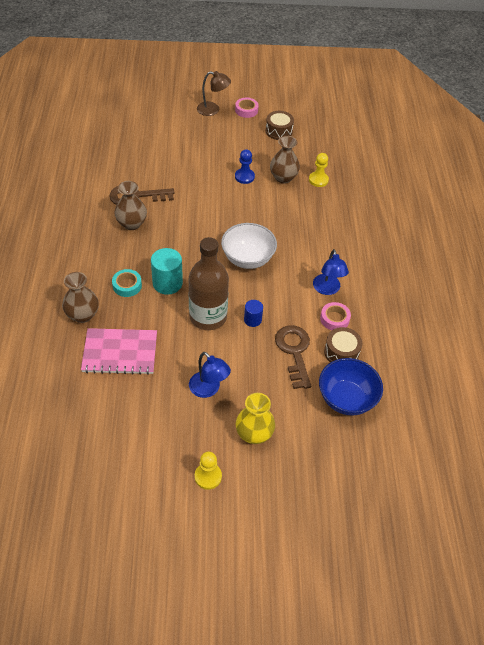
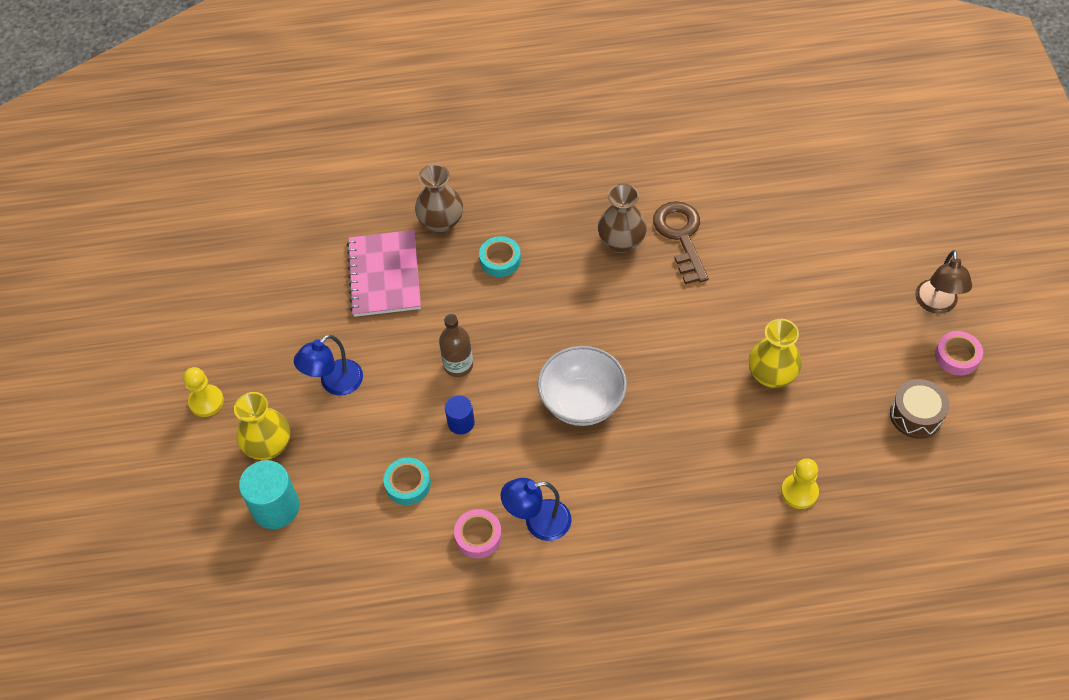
camera: 90 degrees right, 5 degrees up
turquoise cylinder [151,248,183,295] -> turquoise cylinder moved to [239,460,300,529]
brown bottle [189,237,229,330] -> brown bottle [439,314,473,377], size x0.54
blue pawn [235,149,255,184] -> yellow vase [749,319,802,388]
brown vase [270,136,300,184] -> none
brown key [275,325,311,389] -> turquoise tape [384,458,431,505]
blue bowl [319,358,383,415] -> none
brown drum [324,327,362,362] -> none

